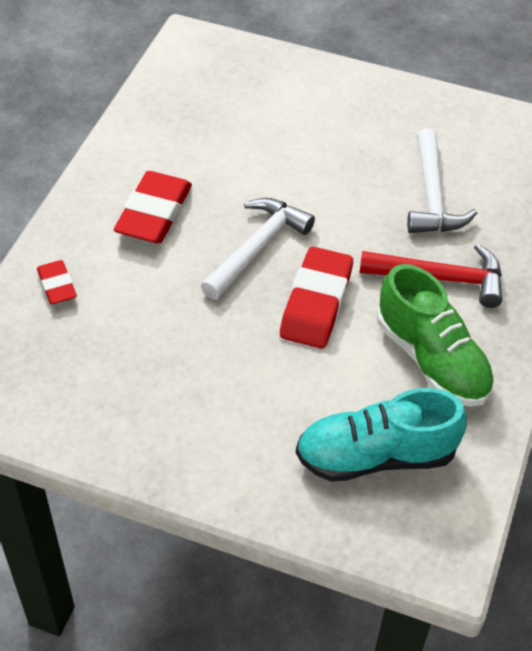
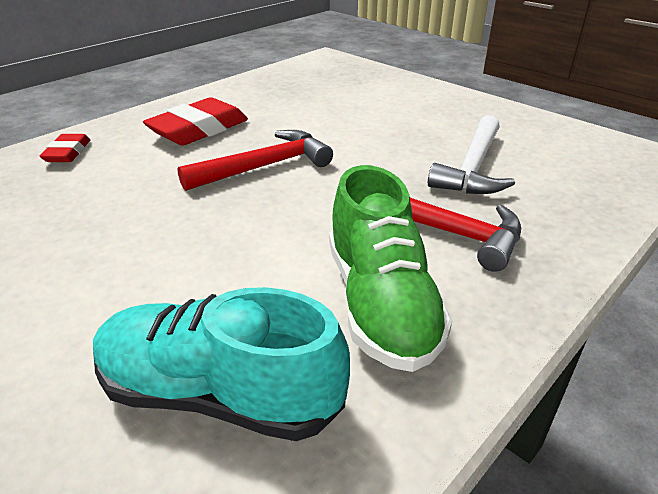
camera: 25 degrees right, 15 degrees down
white hammer [201,198,315,300] -> red hammer [177,130,333,191]
red eraser [280,246,353,349] -> none

